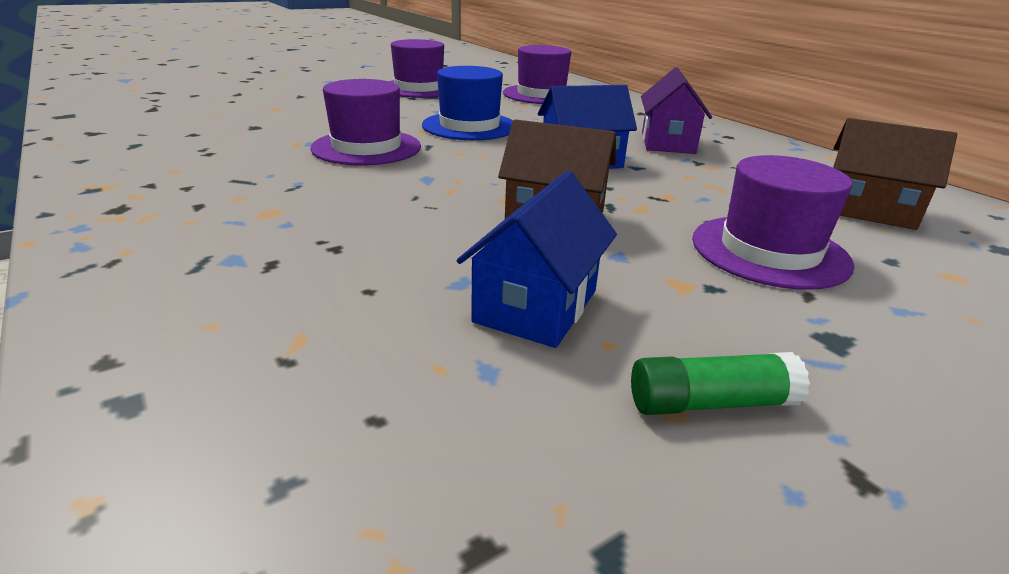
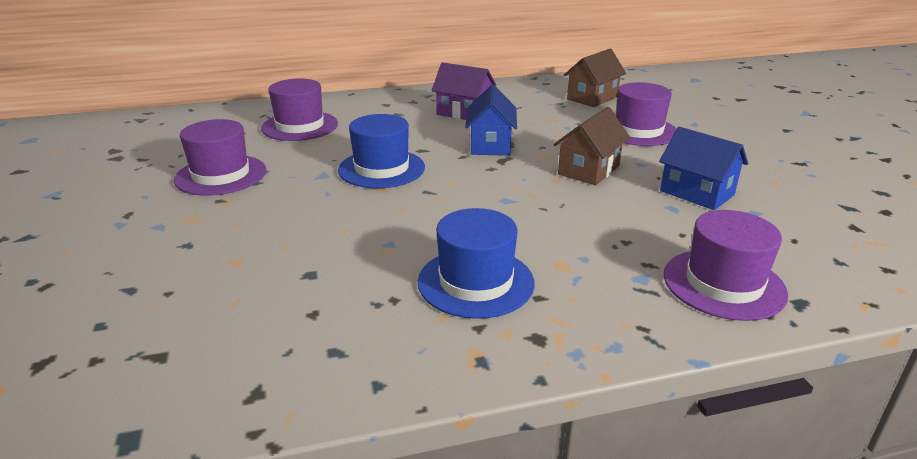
camera: 70 degrees left, 0 degrees up
purple hat [310,79,421,166] -> purple hat moved to [664,210,788,321]
green glue stick [631,352,810,415] -> none
none -> blue hat [418,208,535,319]

